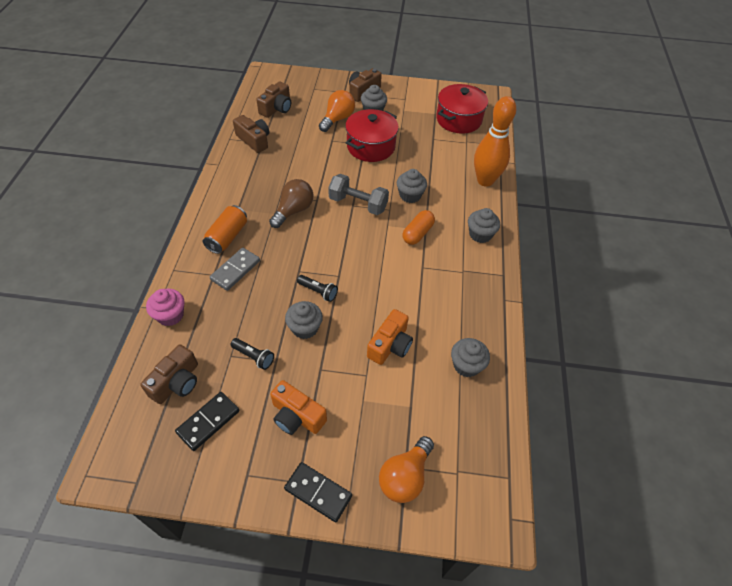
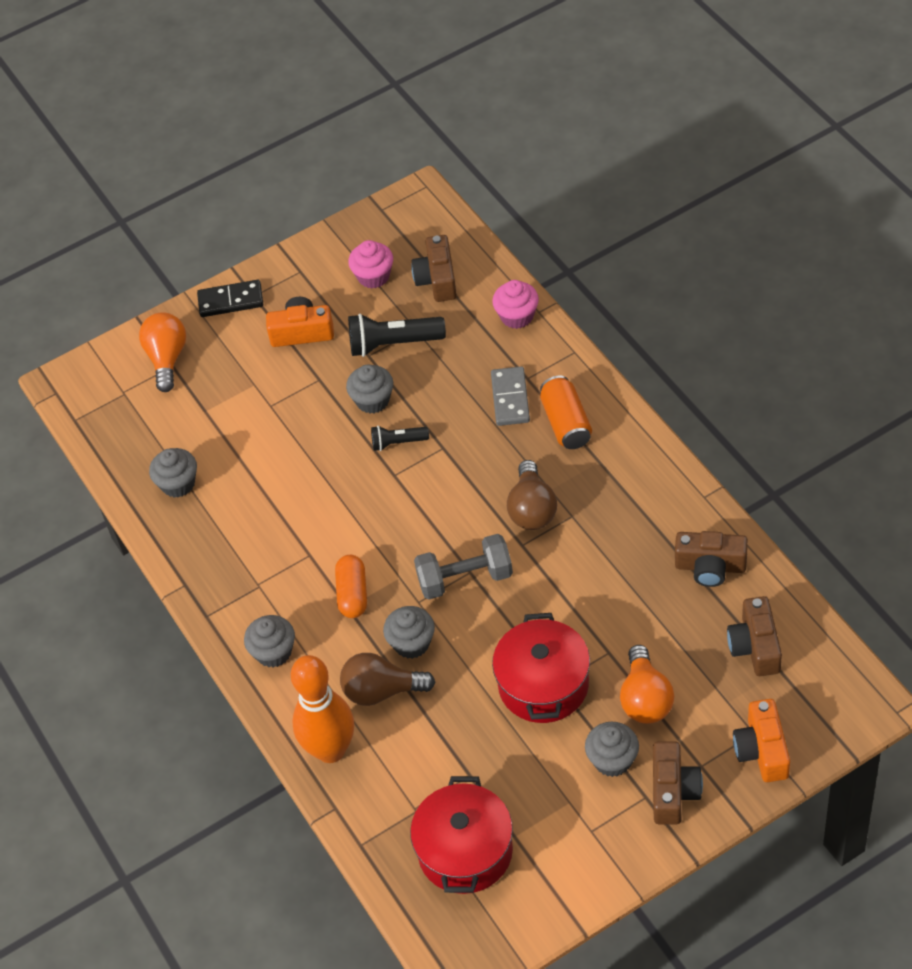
camera: 150 degrees right, 0 degrees up
black domino [175,392,239,451] -> pink cupcake [348,240,393,289]
black flashlight [230,338,274,370] -> black flashlight [348,314,446,357], size x1.74
orange camera [367,309,413,365] -> orange camera moved to [733,699,790,782]
none -> brown light bulb [340,653,435,706]

